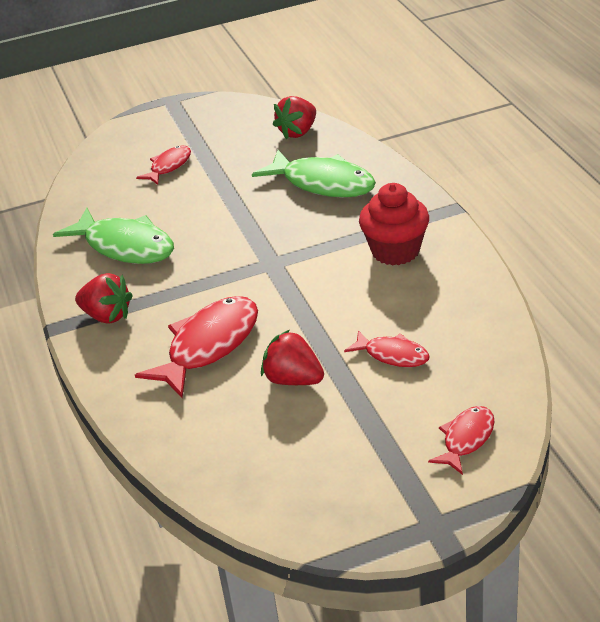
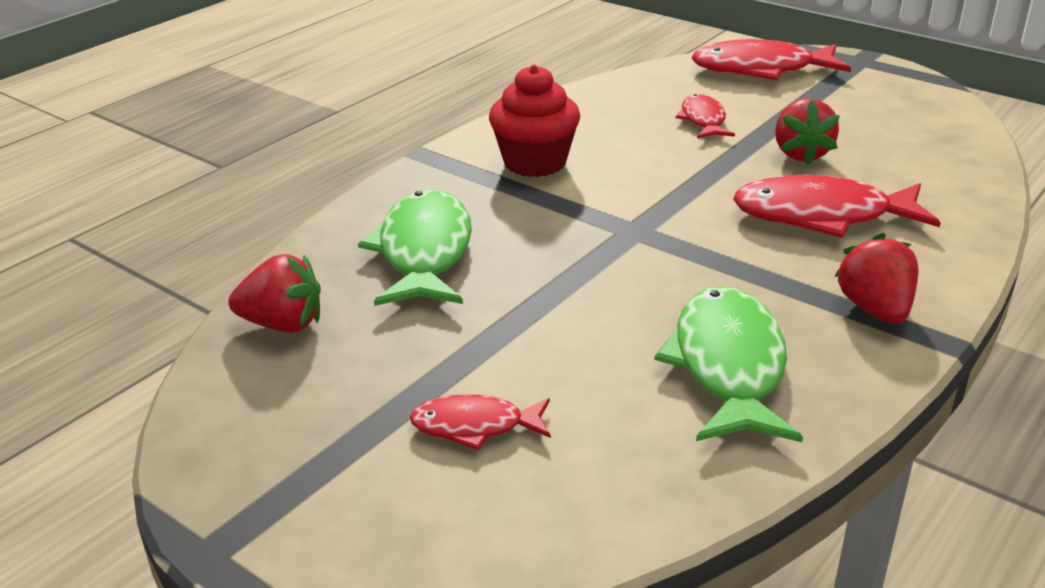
camera: 125 degrees left, 5 degrees down
red fish [428,406,495,475] -> red fish [692,39,851,80], size x1.80

